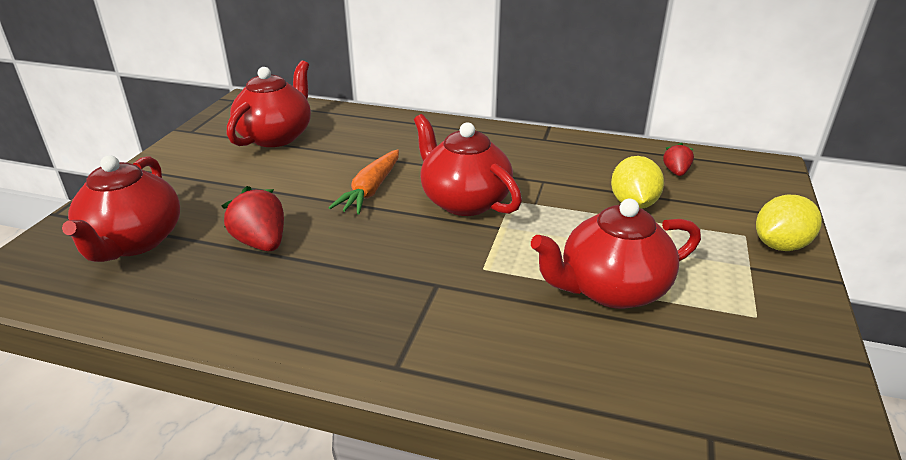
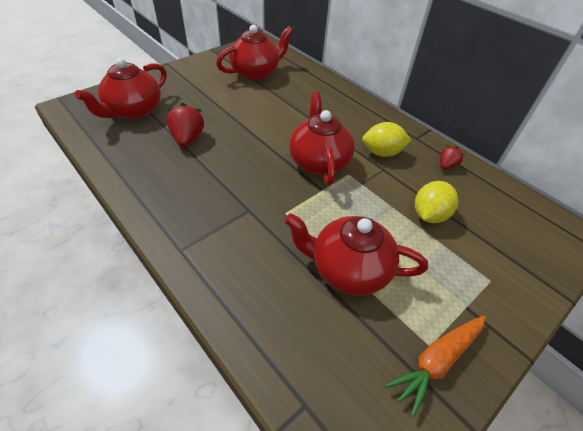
camera: 30 degrees right, 15 degrees up
orange carrot [328,149,399,215] -> orange carrot moved to [385,316,486,417]
red strawberry [663,142,694,176] -> red strawberry moved to [440,145,465,169]
yellow lemon [756,195,822,251] -> yellow lemon moved to [362,122,411,157]

